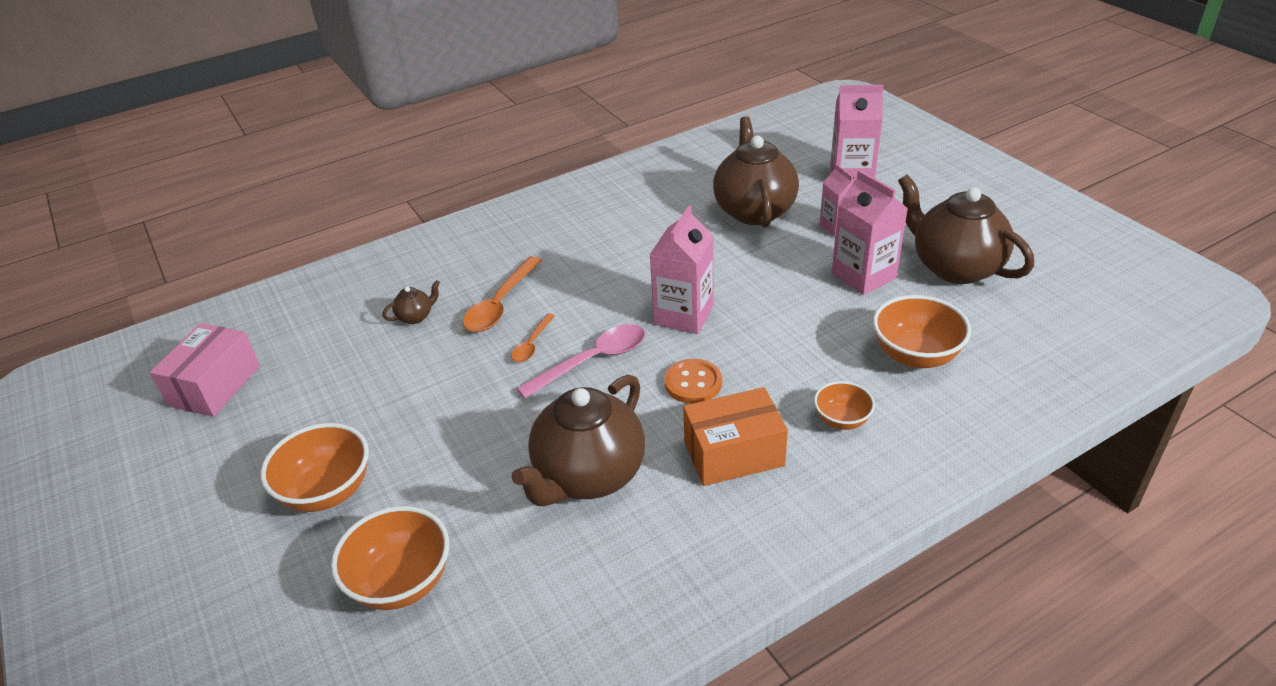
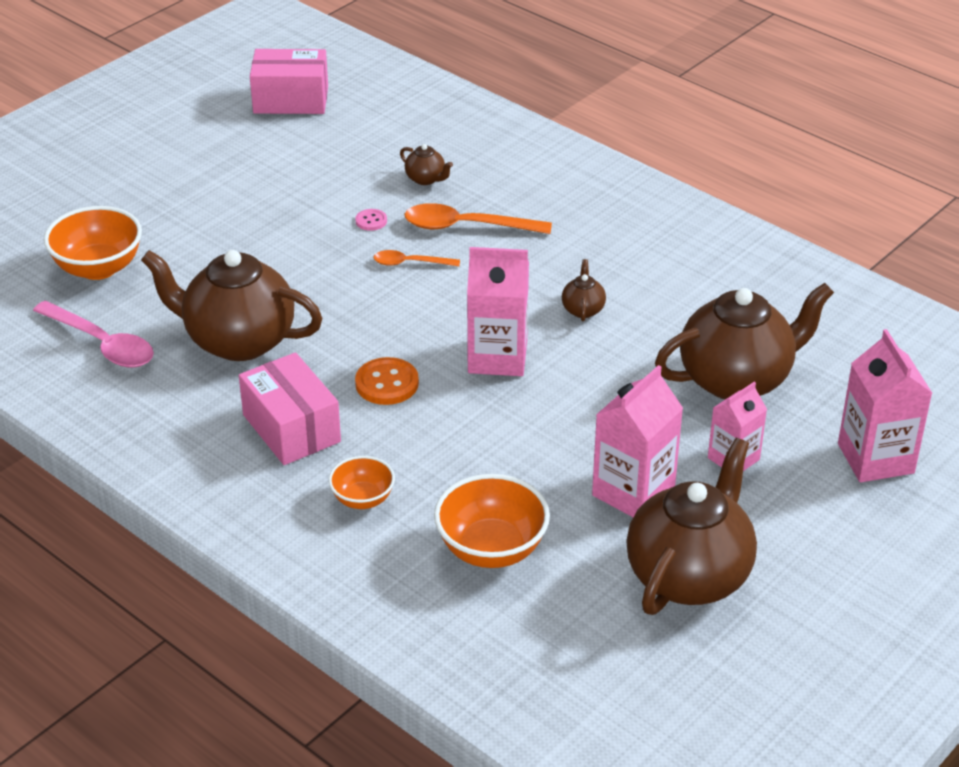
camera: 70 degrees right, 0 degrees up
orange bowl [261,423,369,512] -> none
pink spoon [517,324,645,398] -> pink spoon moved to [33,301,154,368]
orange box [683,387,788,486] -> pink box [239,352,341,465]
none -> pink button [355,209,387,231]
none -> brown teapot [562,259,606,321]

